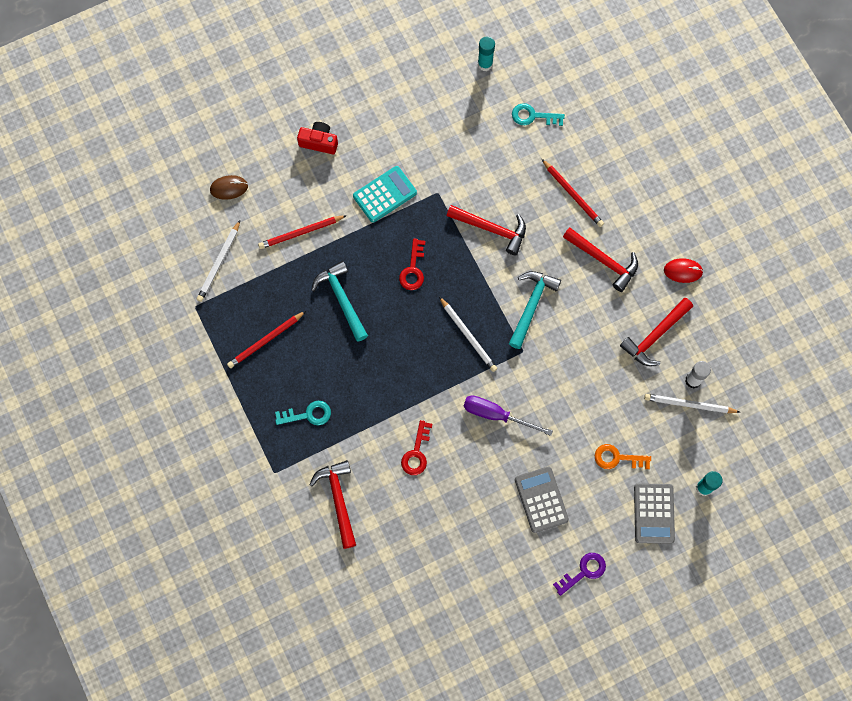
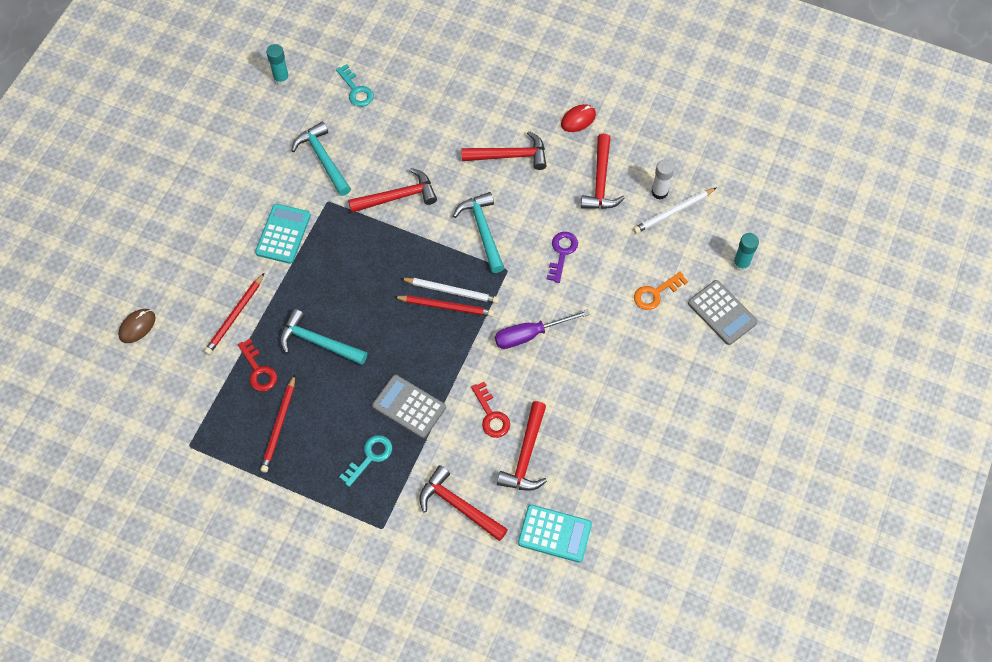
camera: 40 degrees left, 10 degrees down
white pencil [197,220,240,302] -> none
red camera [297,122,338,154] -> none
red key [399,239,425,290] -> red key moved to [238,339,277,392]
turquoise key [512,103,565,126] -> turquoise key turned 90 degrees counterclockwise [336,64,374,107]
grey calculator [515,466,569,533] -> grey calculator moved to [372,375,446,438]
red pencil [542,159,604,227] -> red pencil moved to [394,296,494,317]
purple key [553,553,606,596] -> purple key moved to [547,232,578,283]
none -> turquoise hammer [291,122,351,196]
none -> red hammer [497,401,547,491]
none -> turquoise calculator [518,505,592,563]

